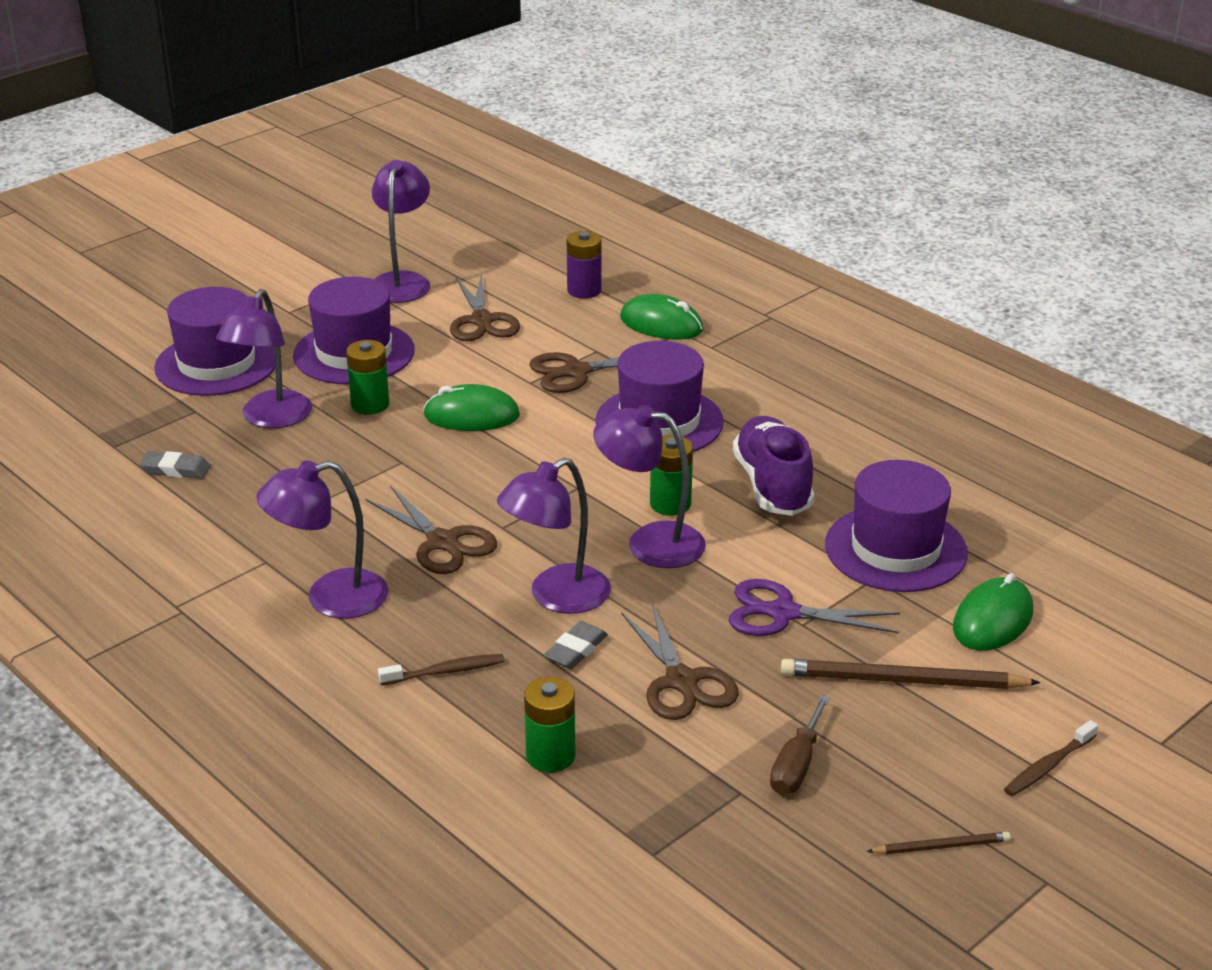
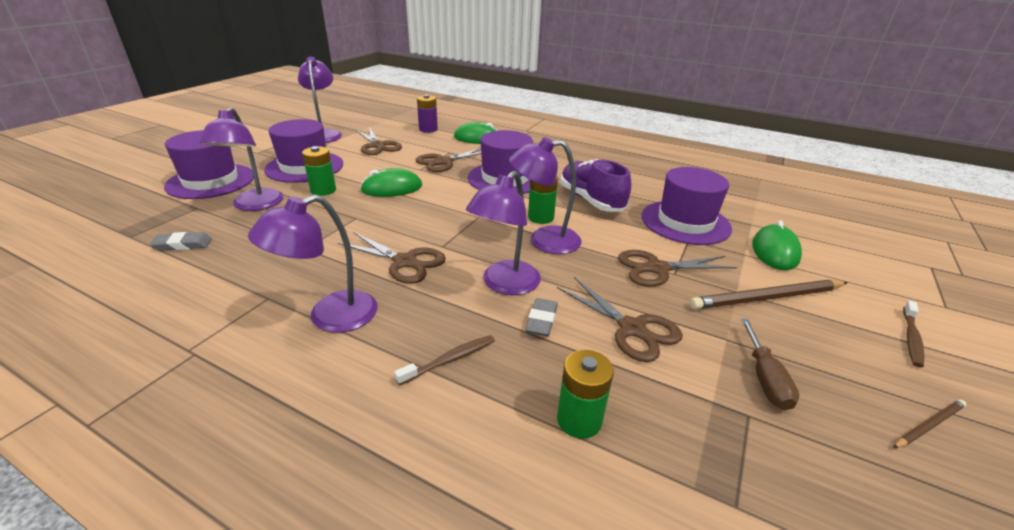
camera: 20 degrees left, 0 degrees up
purple scissors [729,579,900,636] -> brown scissors [618,250,737,287]

